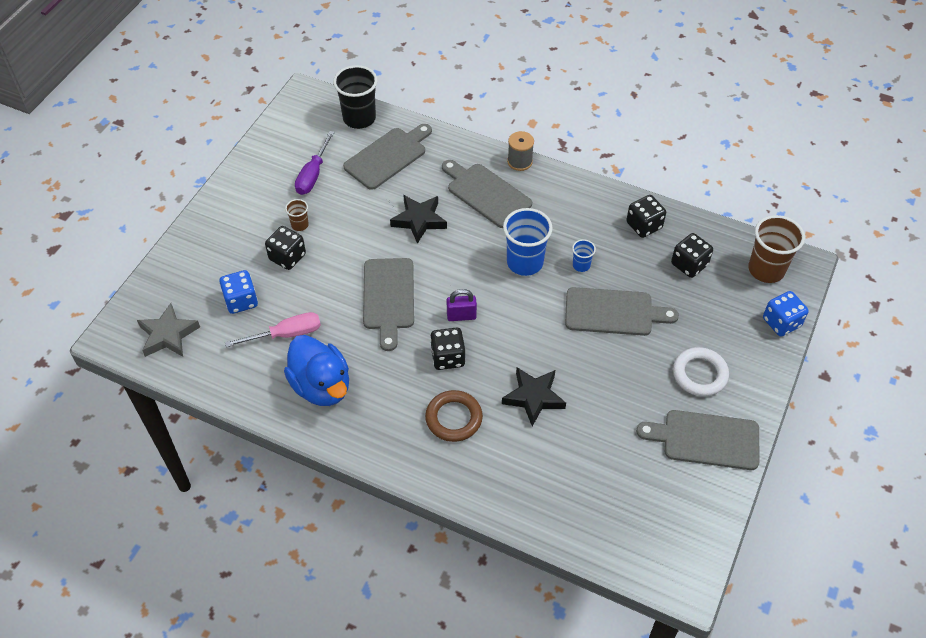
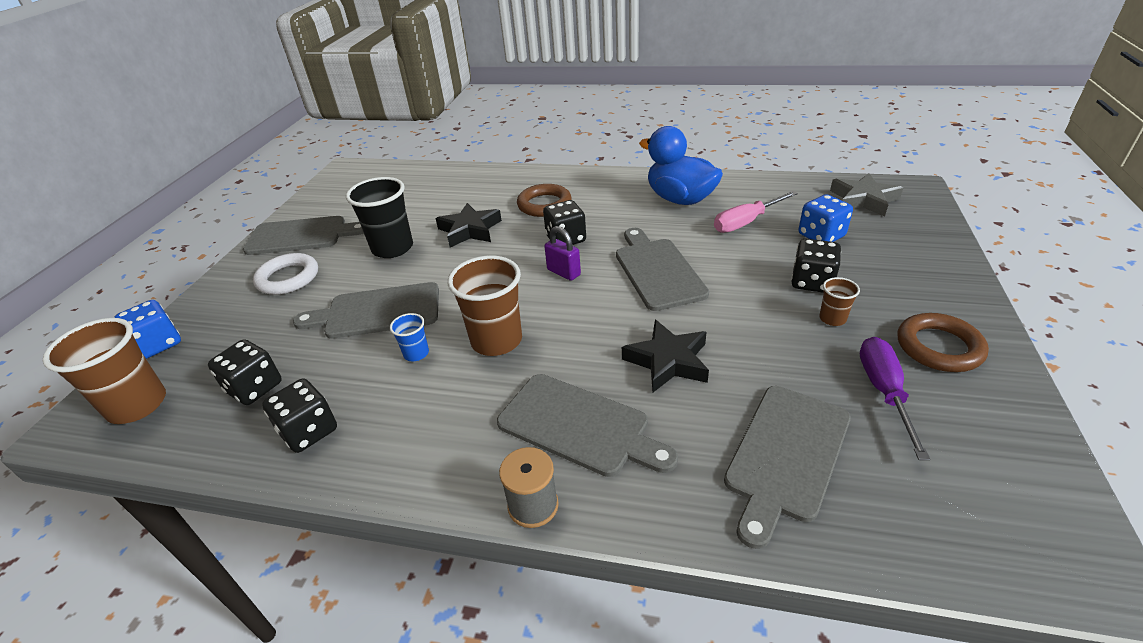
camera: 170 degrees right, 15 degrees down
black cup [333,65,378,129] -> black cup moved to [346,177,413,258]
purple padlock [447,289,477,321] -> purple padlock turned 60 degrees clockwise [544,226,581,281]
blue cup [503,208,553,276] -> brown cup [448,256,522,356]
none -> brown ring [898,313,989,372]

